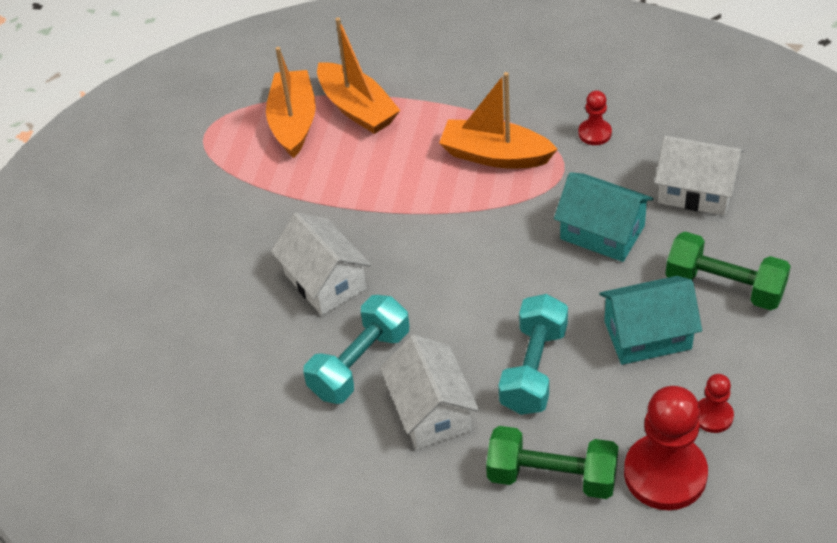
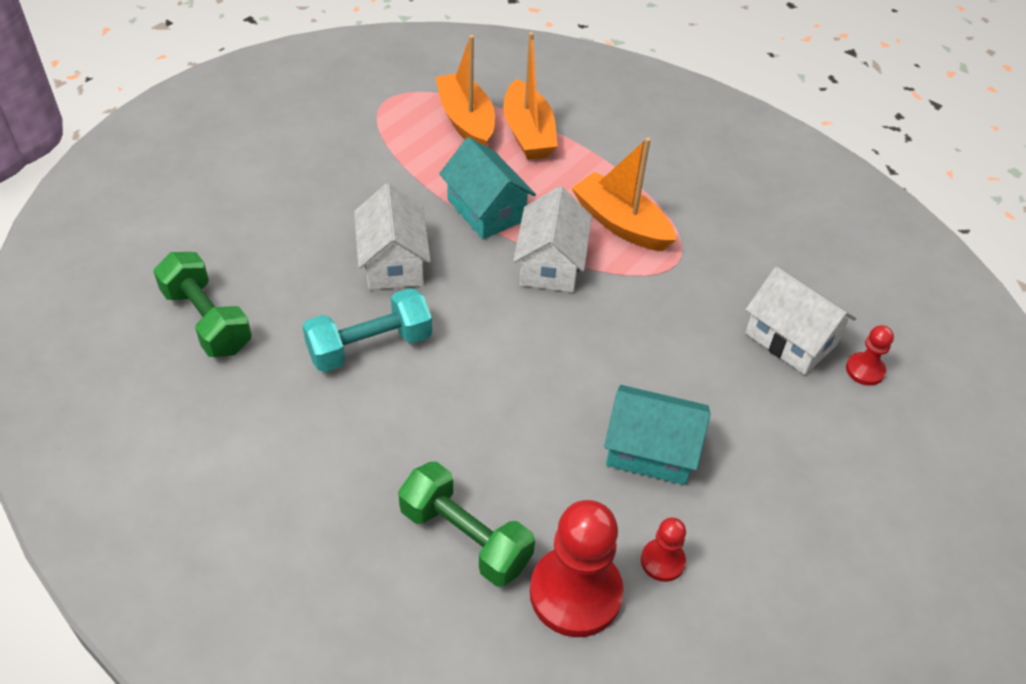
camera: 20 degrees right, 0 degrees up
orange boat [266,47,316,158] -> orange boat turned 45 degrees counterclockwise [435,35,495,146]
white house [380,335,479,449] -> white house moved to [513,186,592,292]
turquoise dumbbell [498,294,568,415] -> none
turquoise house [554,172,654,262] -> turquoise house moved to [439,137,536,239]
red pawn [578,90,612,145] -> red pawn moved to [846,325,894,386]
green dumbbell [665,232,791,310] -> green dumbbell moved to [153,252,252,357]

